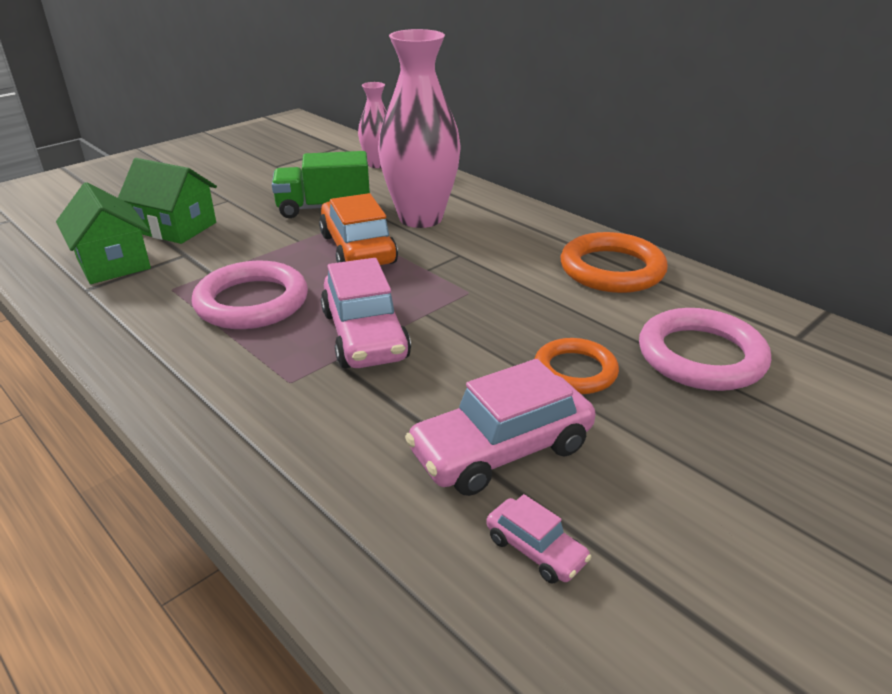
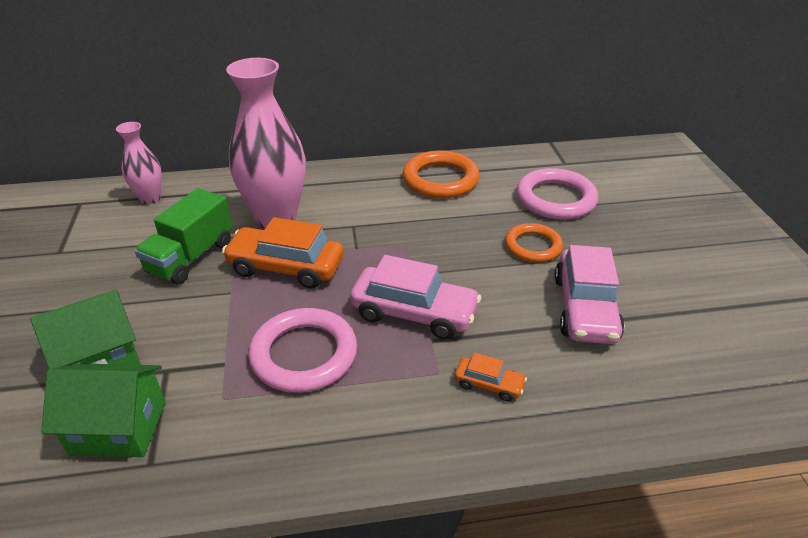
camera: 55 degrees left, 5 degrees up
pink car [486,494,591,584] -> none
none -> orange car [455,353,527,402]

